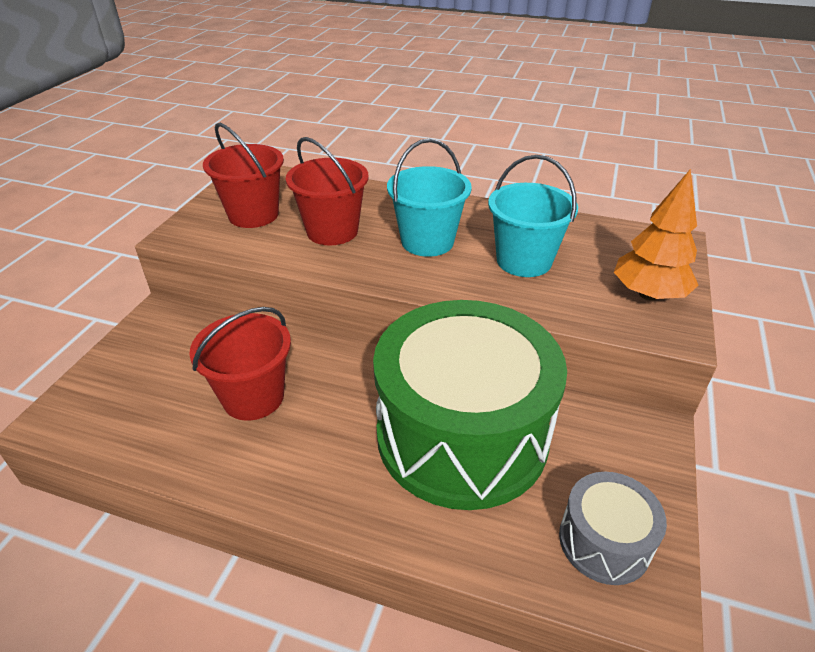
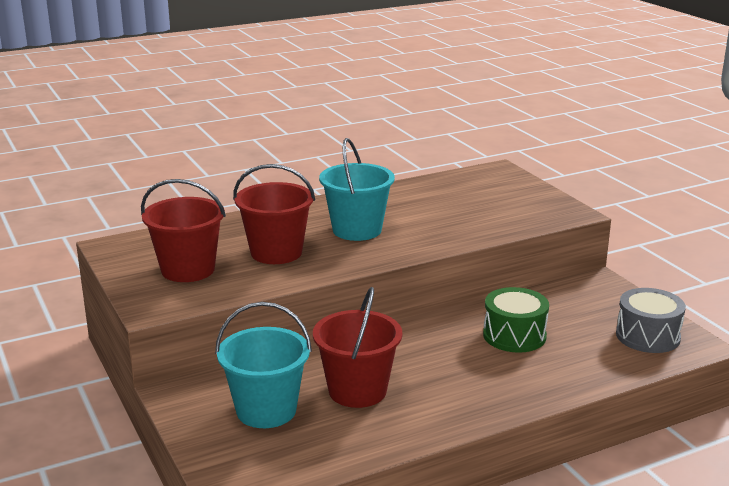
camera: 45 degrees left, 15 degrees down
green drum [373,300,567,510] -> green drum [483,287,549,353], size x0.45
turquoise bucket [488,155,578,277] -> turquoise bucket moved to [215,302,312,428]
orange tree [614,169,698,301] -> none

